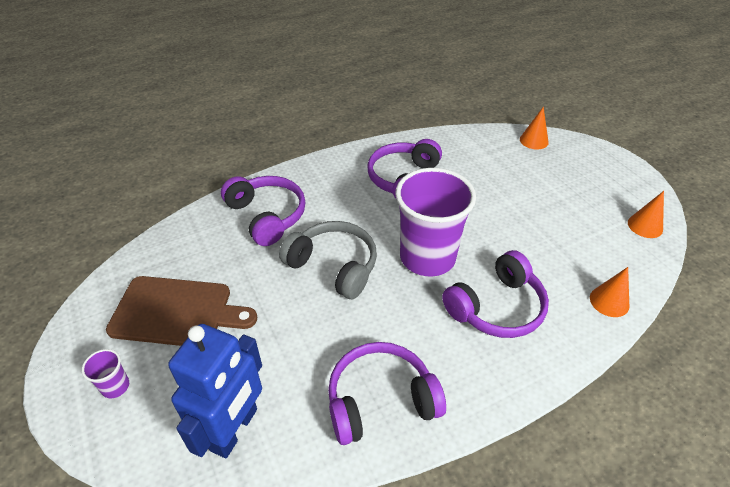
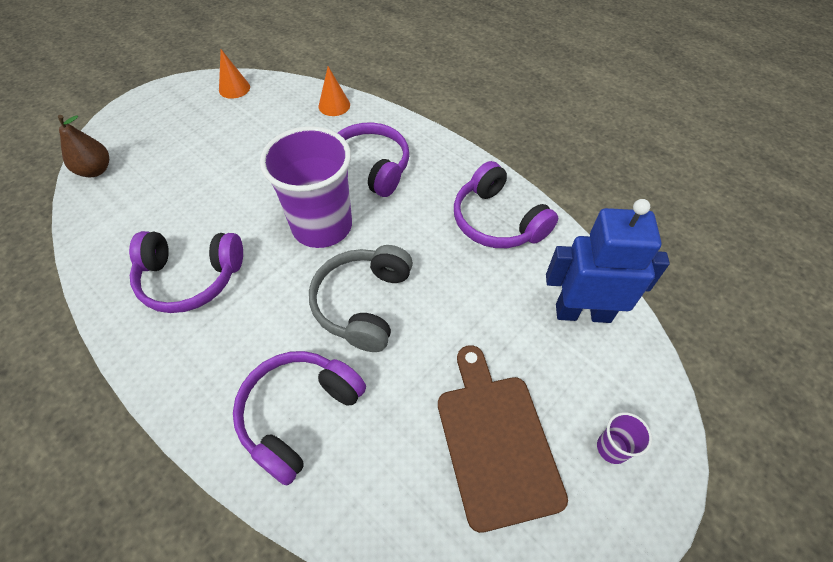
camera: 110 degrees left, 10 degrees up
orange cone [520,107,549,150] -> brown pear [58,115,109,177]

